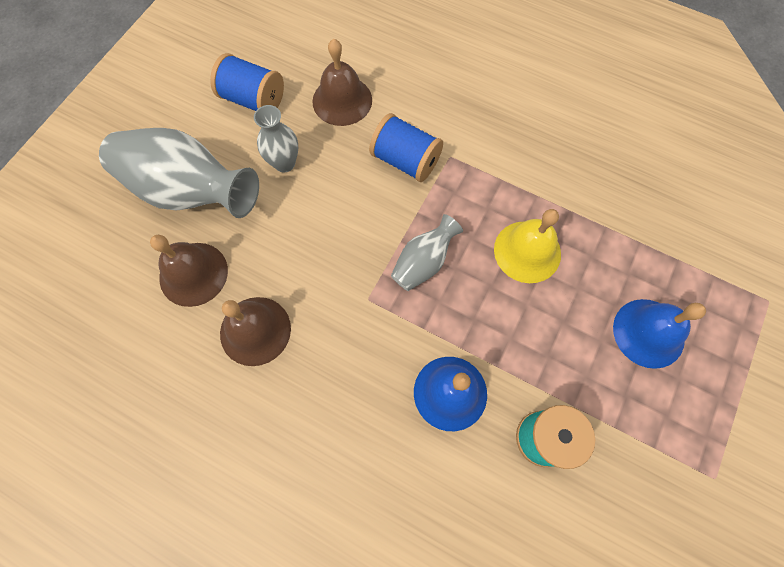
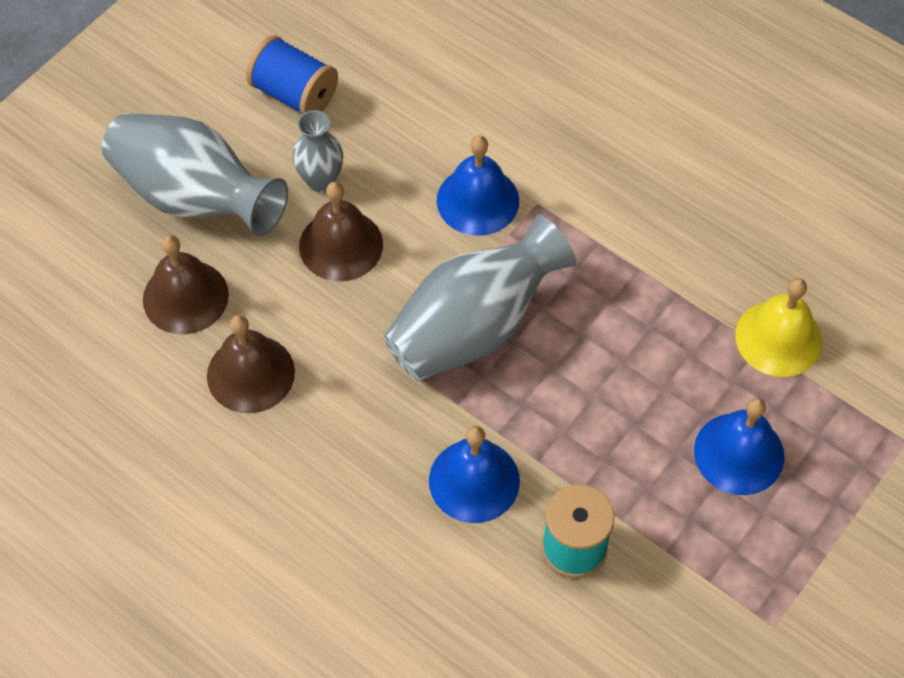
camera: 10 degrees right, 10 degrees down
brown bell [312,39,372,126] -> brown bell moved to [299,182,383,281]
blue spool [369,113,443,182] -> blue bell [437,136,519,236]
grey vase [391,214,463,291] -> grey vase [384,215,577,381], size x1.92
yellow bell [494,209,561,283] -> yellow bell moved to [735,278,822,377]

